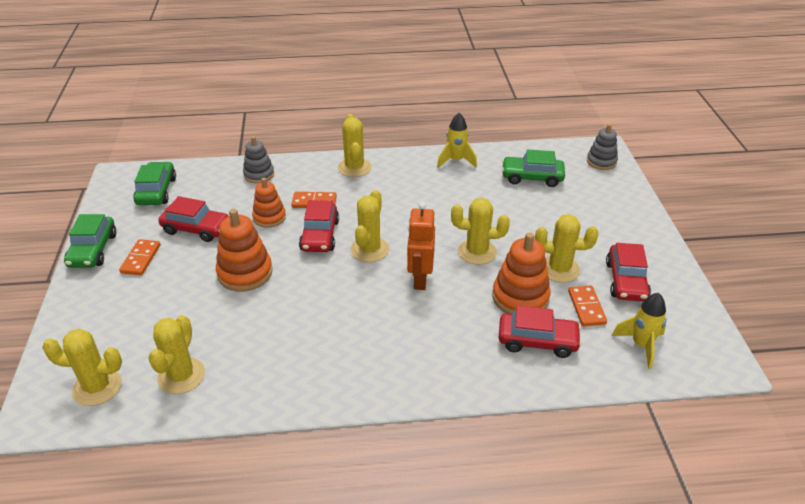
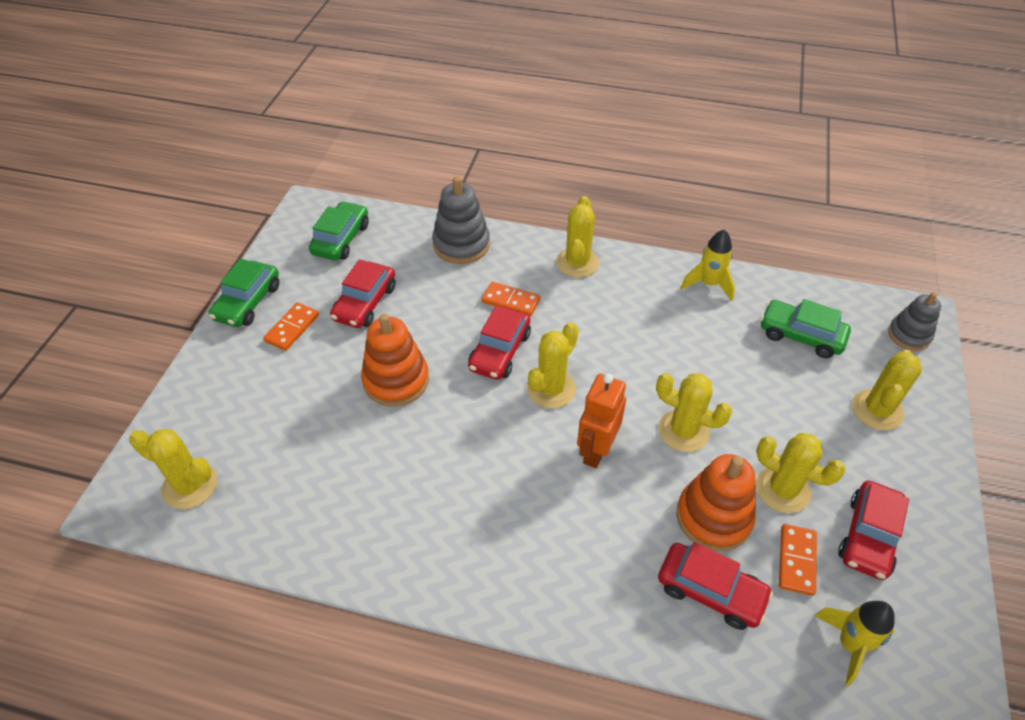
camera: 20 degrees right, 10 degrees up
yellow cactus [148,315,205,394] -> yellow cactus moved to [852,350,922,431]
red car [158,196,228,242] -> red car turned 75 degrees clockwise [330,259,395,328]
grey stacking toy [243,136,274,183] -> grey stacking toy [432,176,490,264], size x1.52
orange stacking toy [252,178,286,228] -> none

